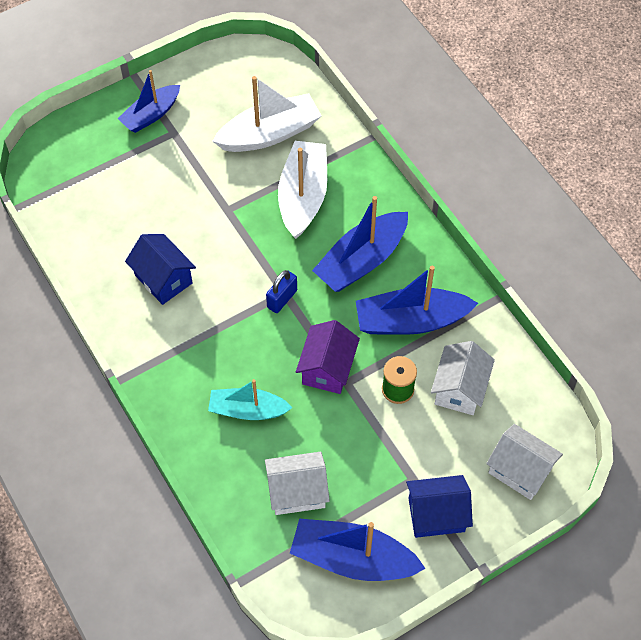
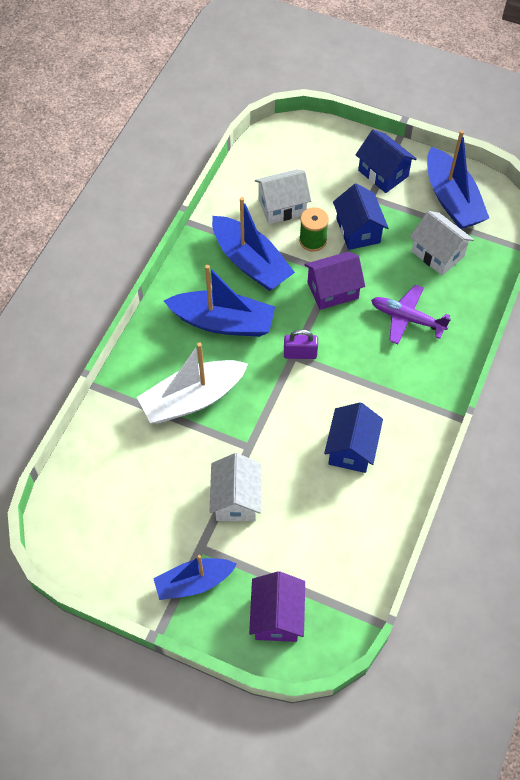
camera: 125 degrees left, 0 degrees up
blue boat [118,70,180,133] -> blue boat turned 150 degrees clockwise [153,555,237,600]
turquoise boat [208,379,292,420] -> purple plane [371,285,451,344]
white boat [212,76,322,152] -> none
blue padlock [266,270,297,313] -> purple padlock [284,329,318,359]
white house [486,424,563,500] -> white house moved to [210,453,262,521]
none -> purple house [249,571,305,642]
none -> blue house [333,183,388,250]

